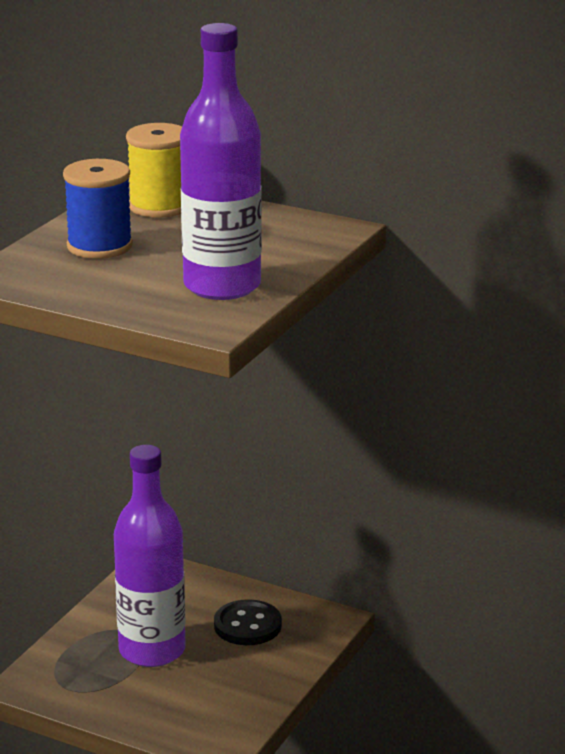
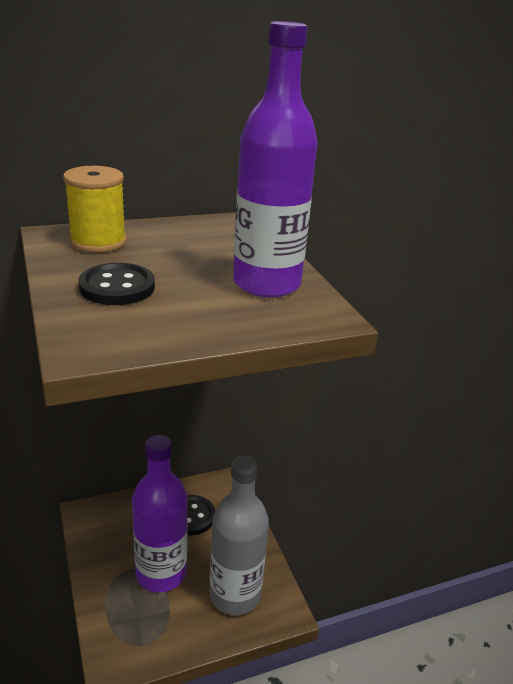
camera: 50 degrees left, 5 degrees up
blue spool [63,159,133,259] -> black button [78,263,155,305]
none -> grey bottle [209,456,269,615]

